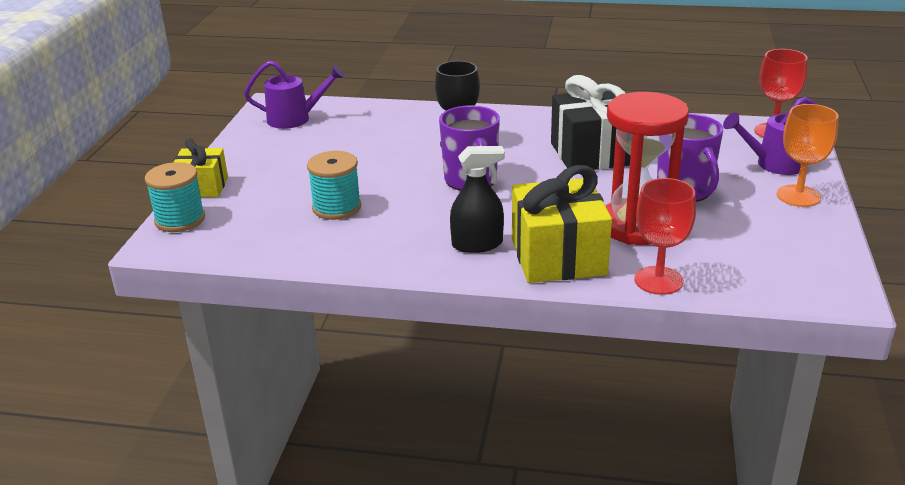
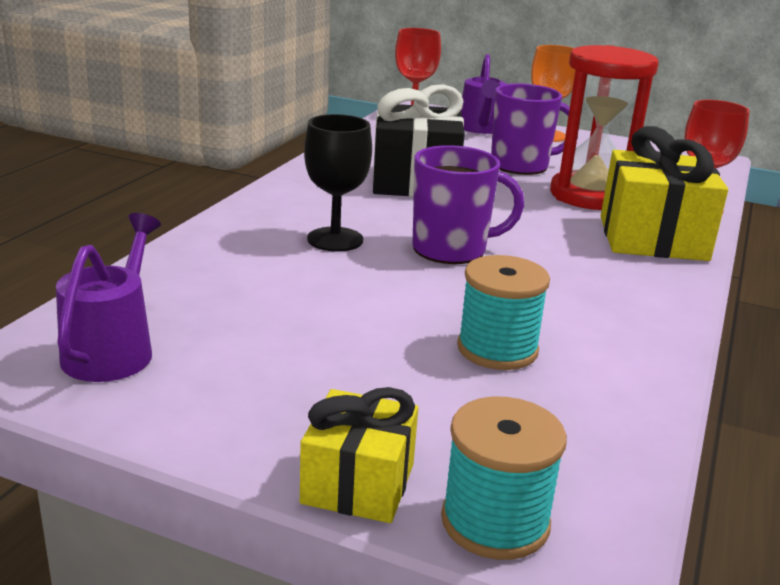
camera: 80 degrees left, 5 degrees down
black spray bottle [450,146,505,253] -> none

